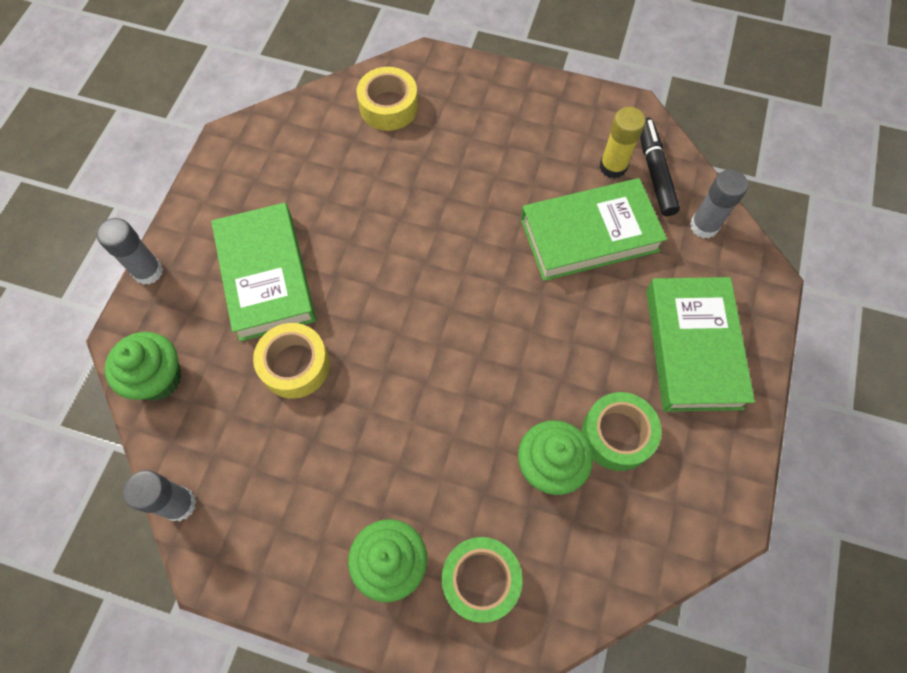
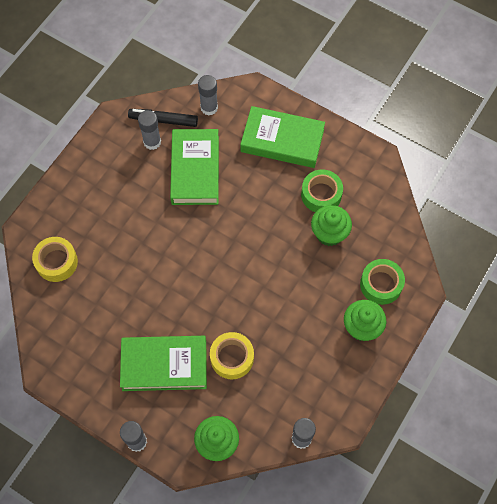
camera: 75 degrees left, 0 degrees up
yellow glue stick [599,107,646,179] -> grey glue stick [138,110,161,150]

